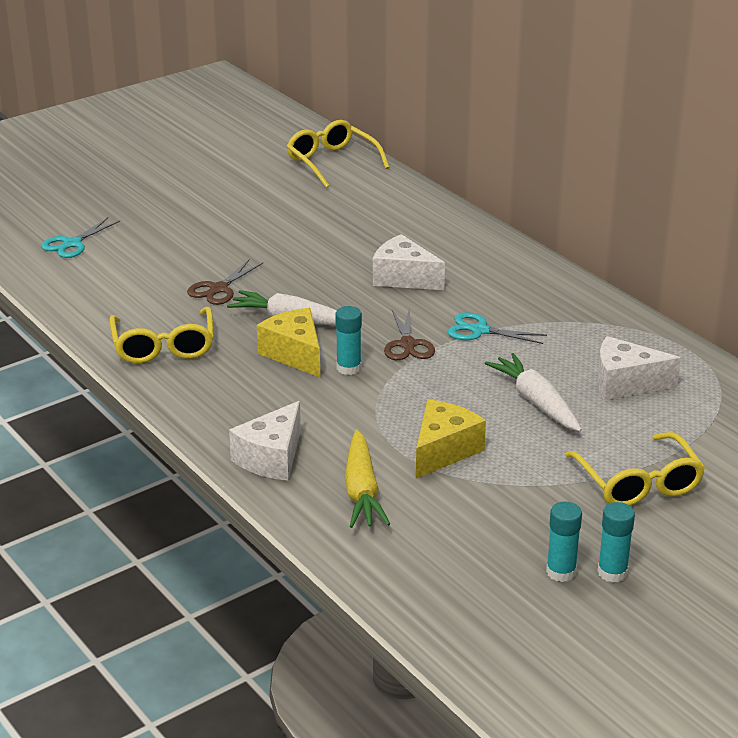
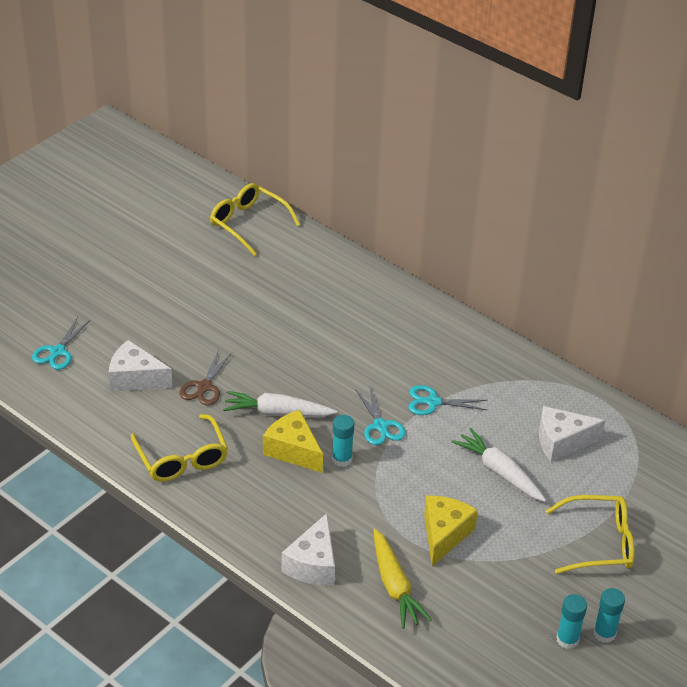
camera: 15 degrees left, 10 degrees up
white cheese [373,234,445,290] -> white cheese moved to [109,340,173,391]
brown scissors [384,307,435,360] -> turquoise scissors [356,387,406,445]
yellow glasses [565,432,705,506] -> yellow glasses turned 60 degrees counterclockwise [546,495,635,574]

